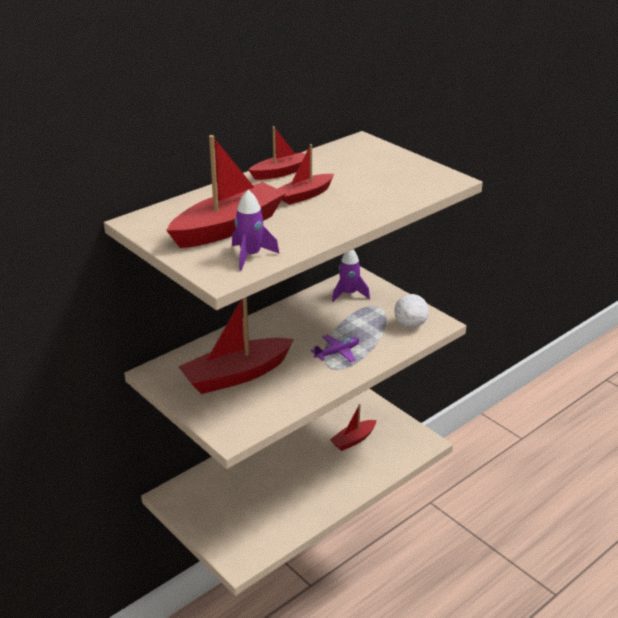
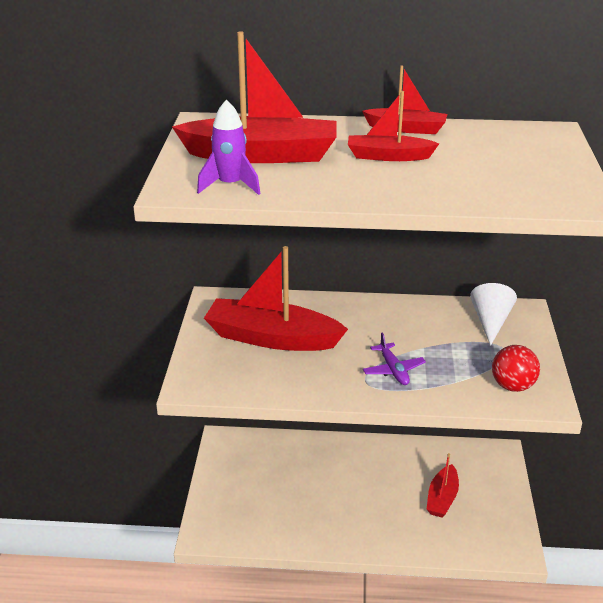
camera: 45 degrees right, 0 degrees up
purple plane [311,335,359,362] -> purple plane turned 60 degrees clockwise [363,333,426,385]
red boat [330,404,376,451] -> red boat turned 75 degrees counterclockwise [426,453,459,518]
purple rocket [332,249,370,302] -> white cone [470,283,517,346]
white ball [394,294,429,328] -> red ball [492,345,540,392]

